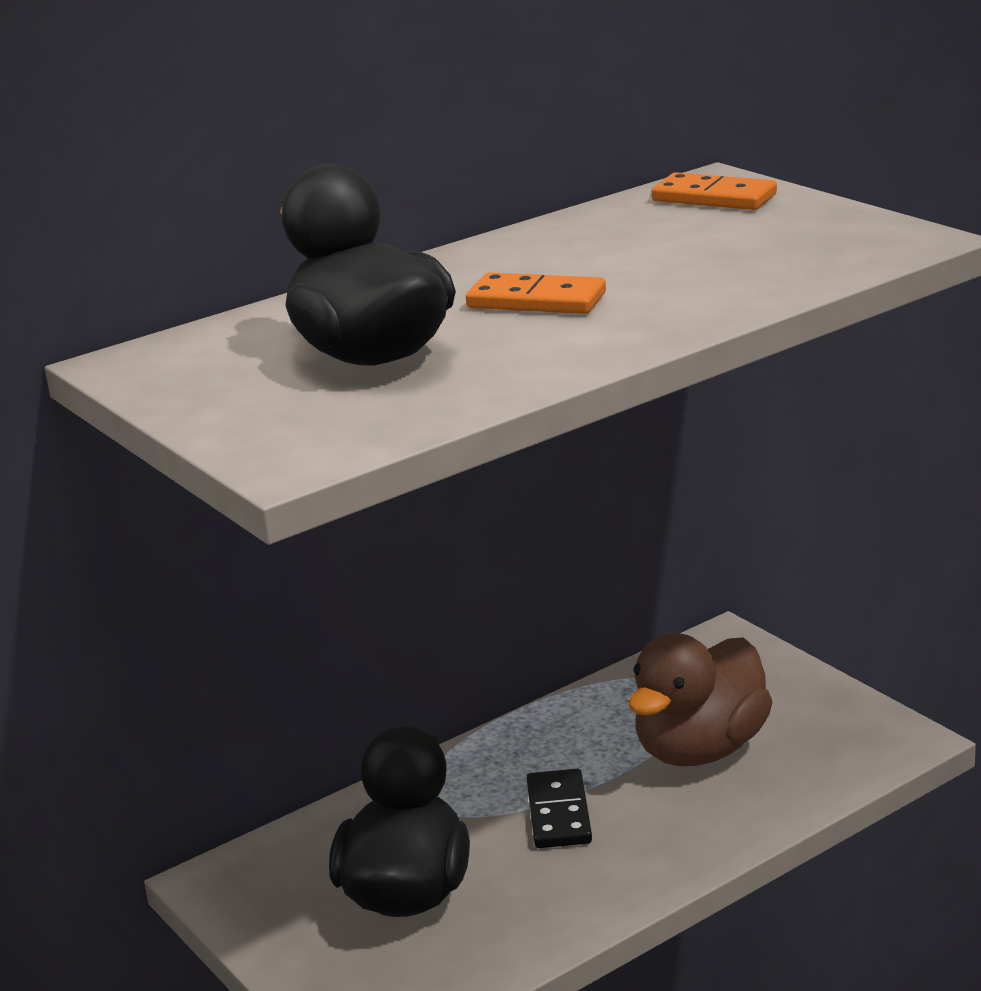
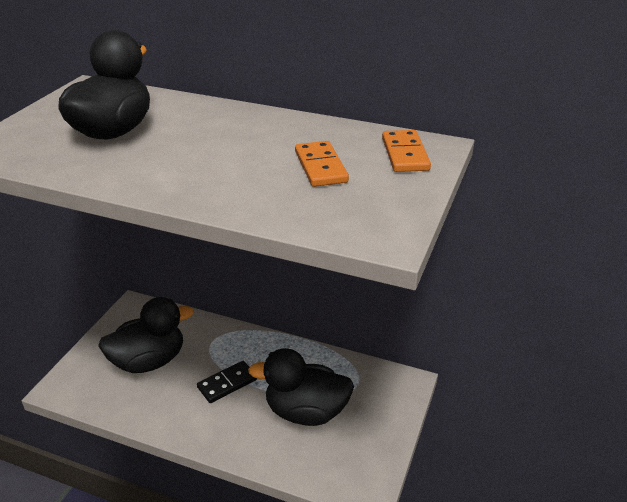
camera: 55 degrees right, 10 degrees up
orange domino [466,272,606,314] -> orange domino moved to [295,141,349,187]
brown duck [628,633,773,766] -> black duck [248,348,354,426]

